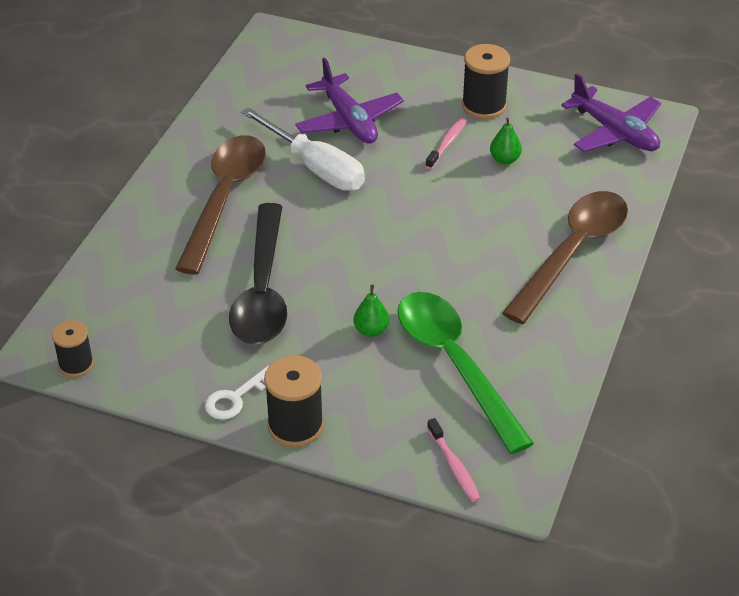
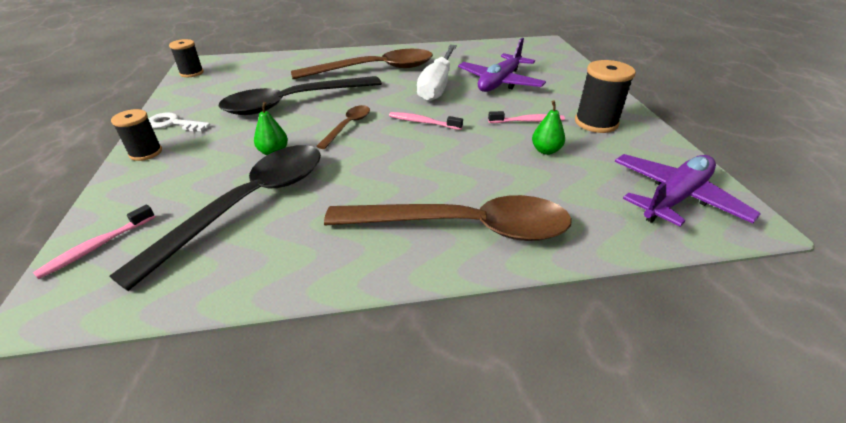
camera: 60 degrees right, 5 degrees down
black spool [264,355,324,447] -> black spool [111,109,162,161], size x0.65
green spoon [397,292,534,454] -> black spoon [109,145,321,291]
purple plane [561,73,661,152] -> purple plane turned 150 degrees counterclockwise [615,154,761,227]
none -> brown spoon [316,105,370,149]
none -> pink toothbrush [389,112,463,130]

